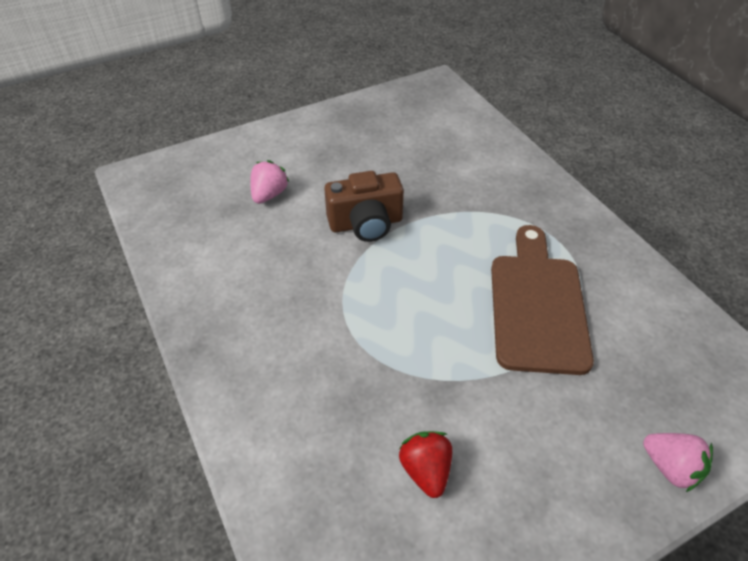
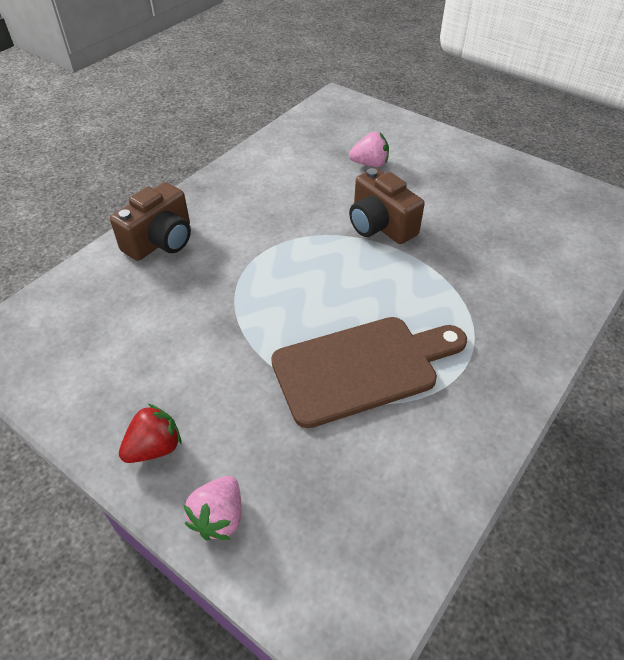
camera: 65 degrees right, 0 degrees up
red strawberry [399,431,452,498] -> red strawberry moved to [119,404,182,463]
none -> brown camera [110,182,191,261]

